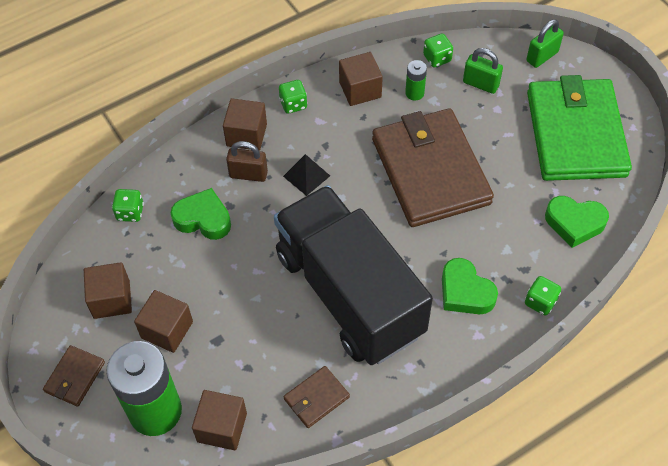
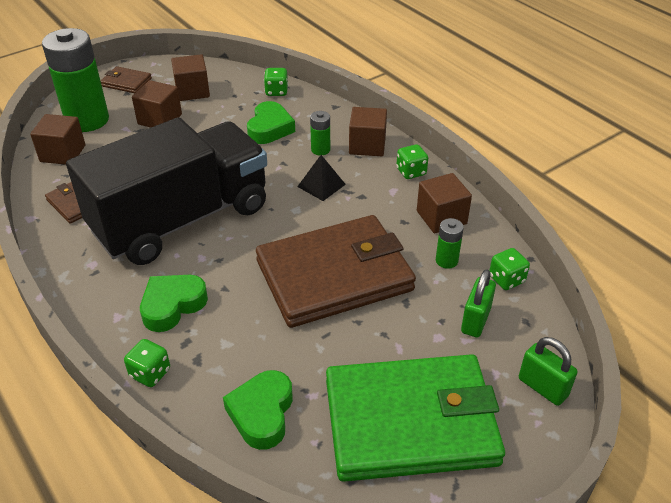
camera: 85 degrees right, 15 degrees down
brown padlock [226,141,268,182] -> green battery [310,111,330,155]

